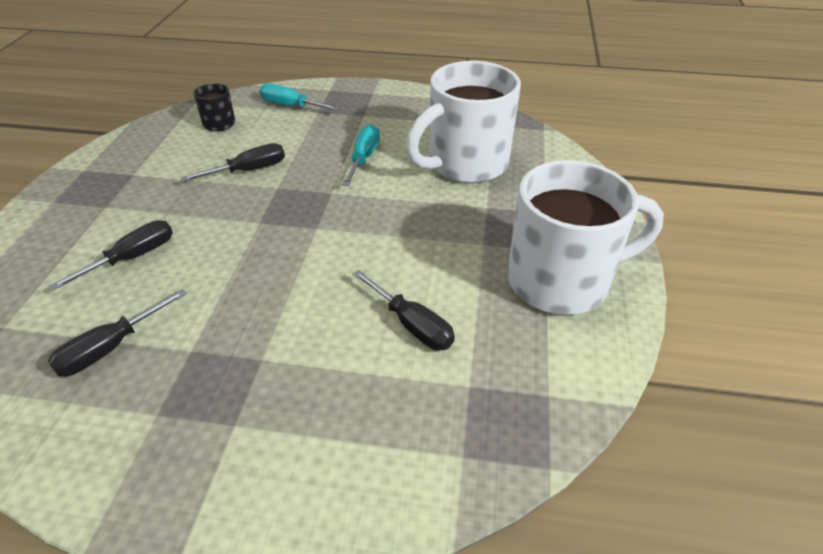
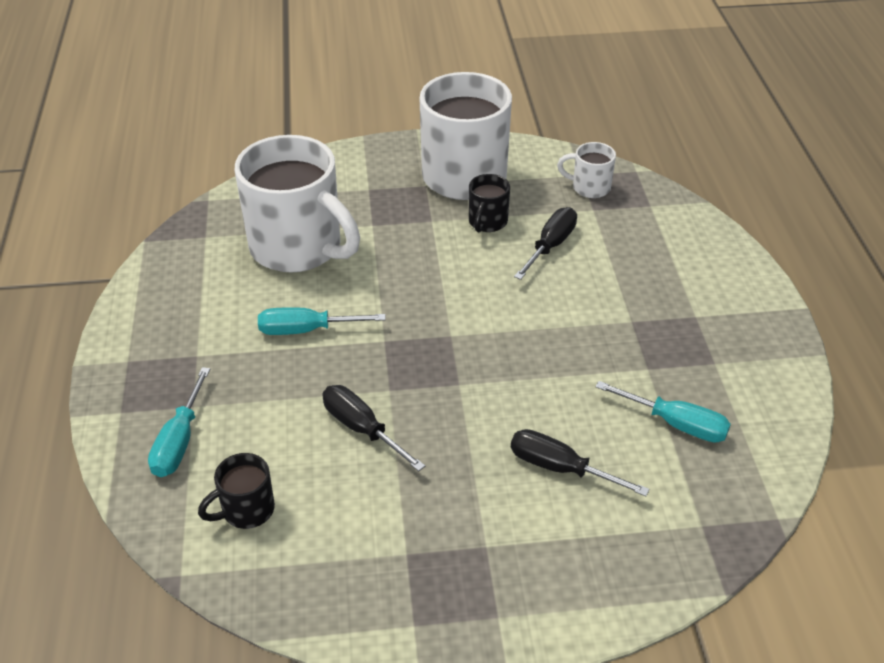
camera: 105 degrees left, 0 degrees up
black screwdriver [47,289,187,376] -> turquoise screwdriver [595,381,731,443]
none -> black mug [469,174,510,232]
none -> white mug [557,142,616,198]

